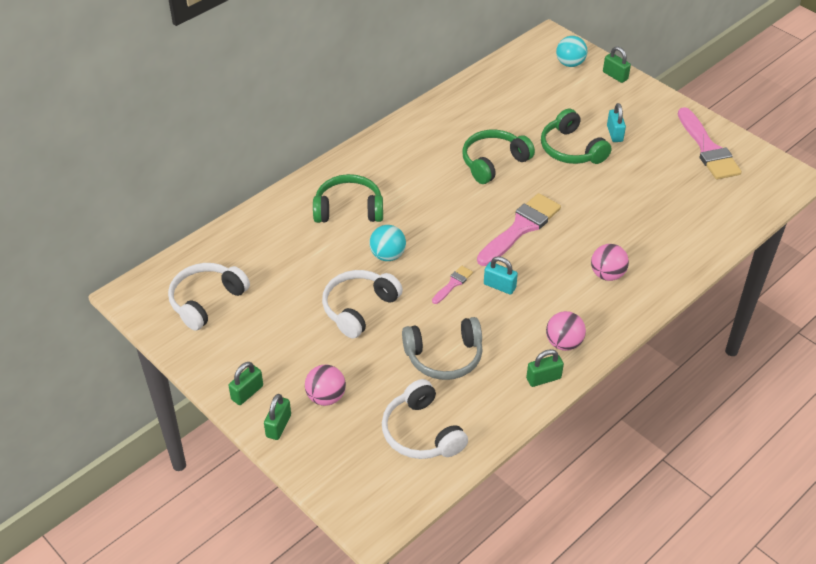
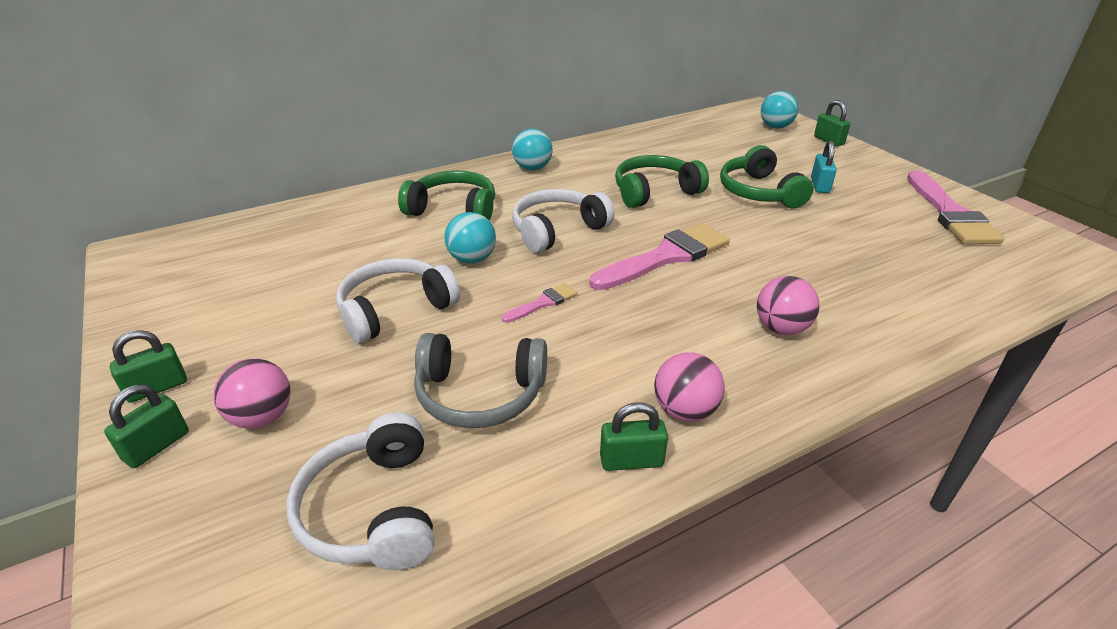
camera: 15 degrees right, 10 degrees down
white headphones [168,263,250,331] -> white headphones moved to [512,189,615,253]
turquoise padlock [484,256,518,295] -> none
none -> turquoise ball [512,129,553,170]

